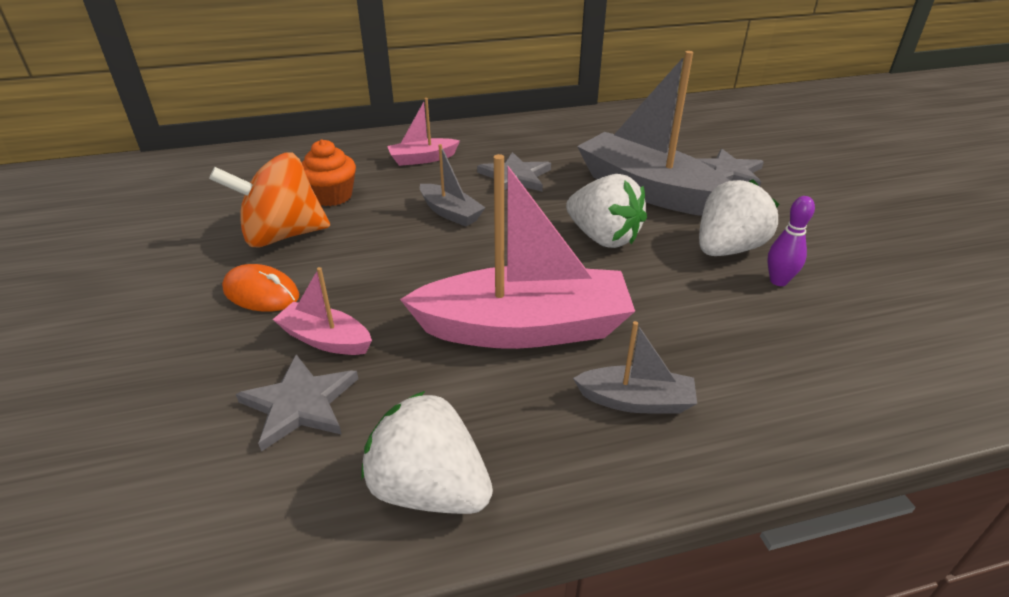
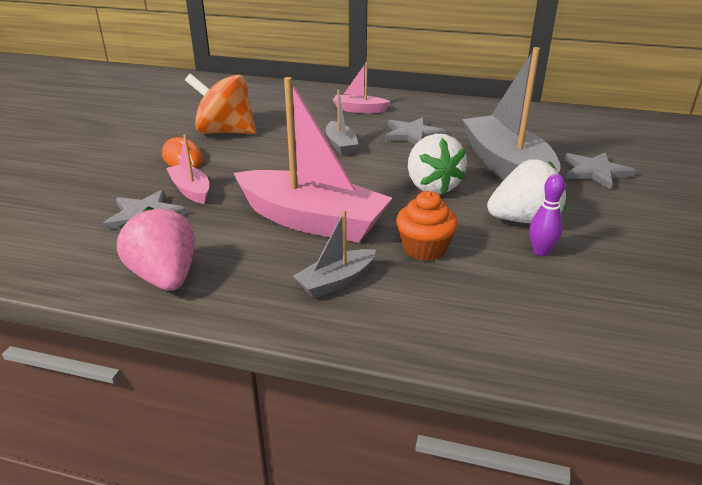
camera: 30 degrees right, 5 degrees down
orange cupcake [302,139,356,206] -> orange cupcake moved to [396,191,458,261]
white strawberry [361,391,493,514] -> pink strawberry [117,207,195,290]
grey boat [573,321,697,414] -> grey boat turned 105 degrees clockwise [293,210,376,298]

